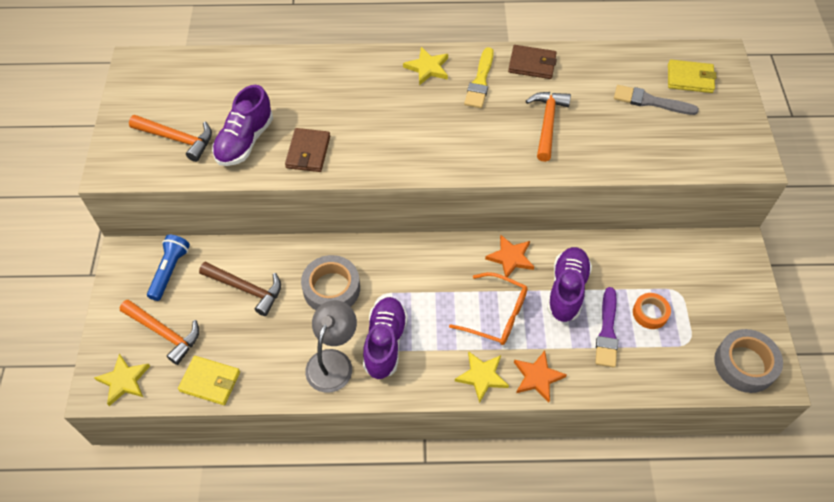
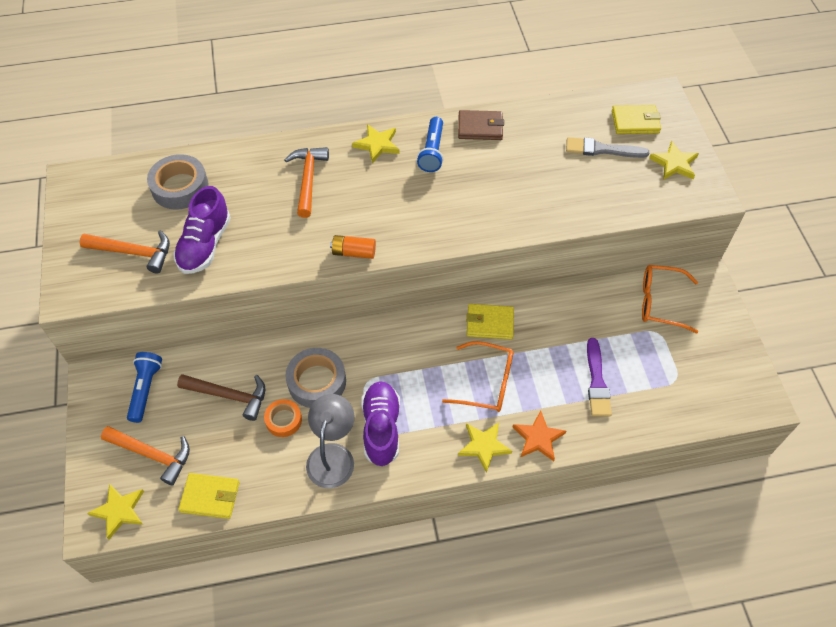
camera: 10 degrees left, 0 degrees up
brown wallet [285,128,330,172] -> none
yellow brush [464,47,494,108] -> blue flashlight [417,117,443,172]
orange star [485,235,534,277] -> yellow wallet [466,304,514,340]
orange hammer [526,92,571,162] -> orange hammer moved to [284,147,329,218]
purple shoe [547,247,592,322] -> none
orange tape [633,293,671,329] -> orange tape moved to [264,399,302,437]
grey tape [714,329,783,393] -> grey tape moved to [147,154,209,210]
none -> orange battery [330,235,376,259]
none -> orange glasses [642,265,698,333]
none -> yellow star [649,141,699,180]

